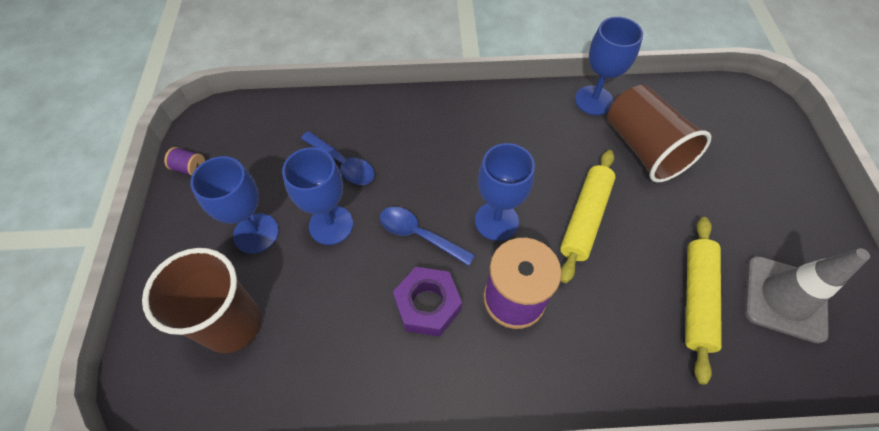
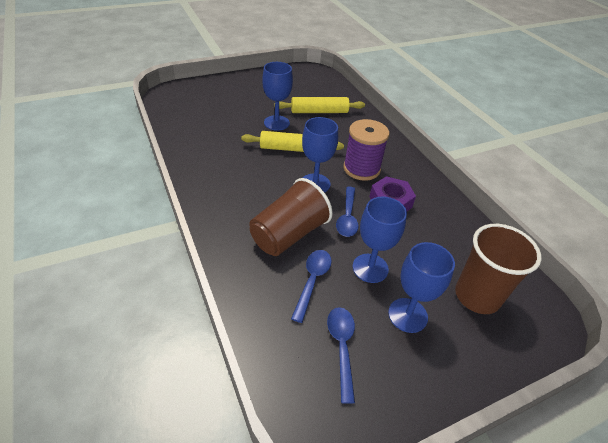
camera: 115 degrees left, 15 degrees down
purple spool [164,147,205,176] -> none
blue goblet [575,17,643,115] -> blue goblet moved to [262,62,293,131]
brown cup [607,85,711,182] -> brown cup moved to [249,178,333,256]
grey traffic cone [745,248,870,343] -> none
none -> blue spoon [327,307,355,404]

